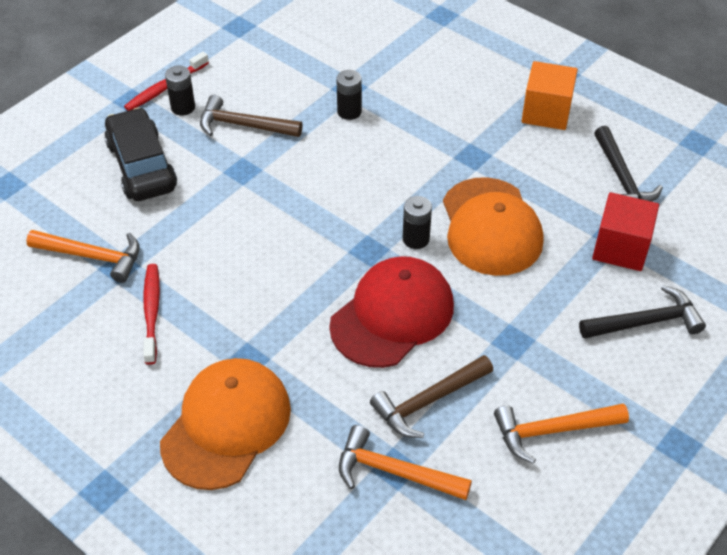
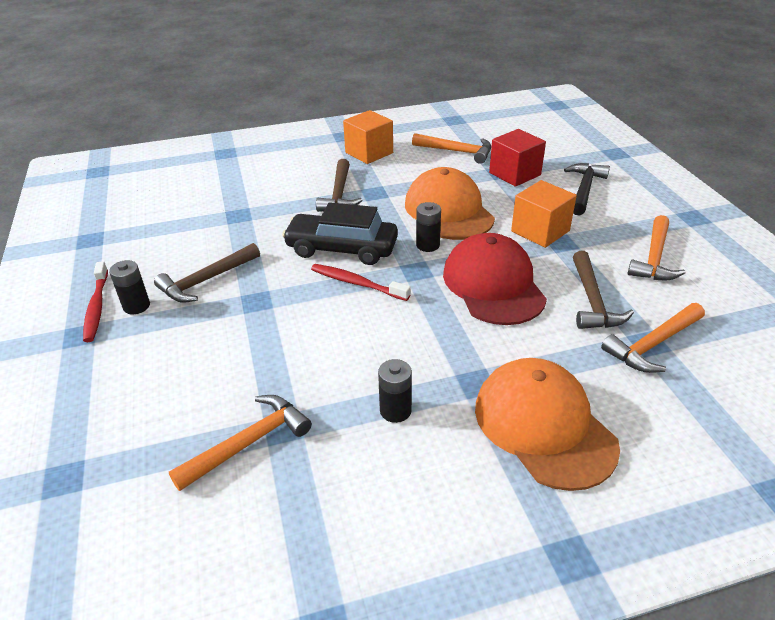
camera: 55 degrees left, 10 degrees down
black car [104,107,177,201] -> black car moved to [282,202,398,265]
red toothbrush [143,264,160,365] -> red toothbrush moved to [311,264,410,301]
black battery [337,70,362,120] -> black battery moved to [378,359,412,423]
orange cap [443,177,544,276] -> orange cap turned 135 degrees counterclockwise [405,167,495,240]
black hammer [594,126,663,202] -> orange hammer [412,133,491,164]
none -> brown hammer [316,159,363,212]
none -> orange cube [511,180,577,248]

